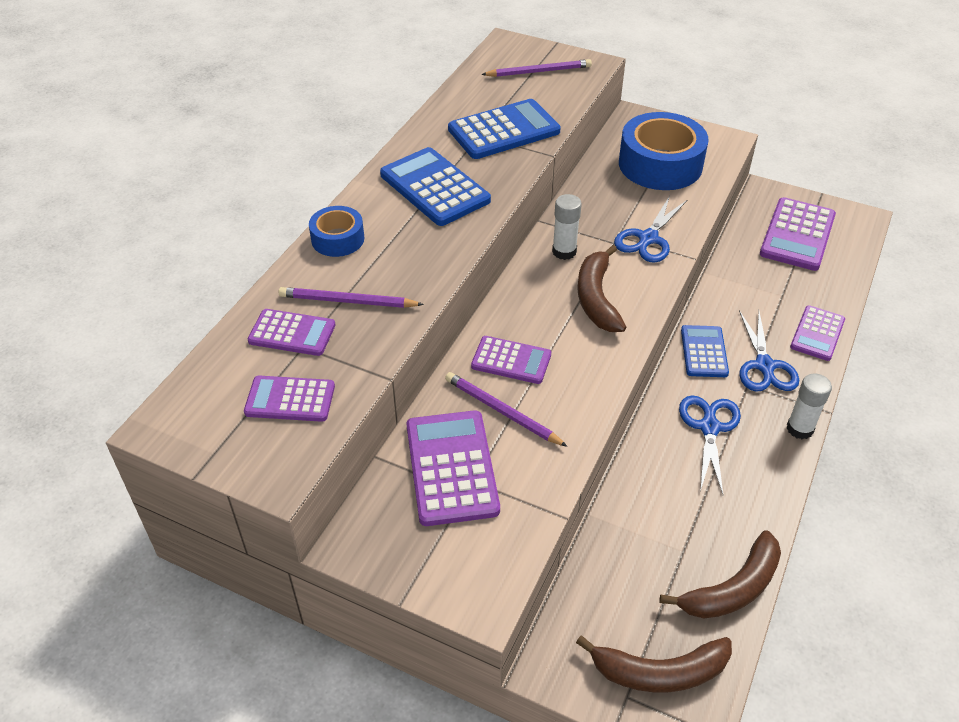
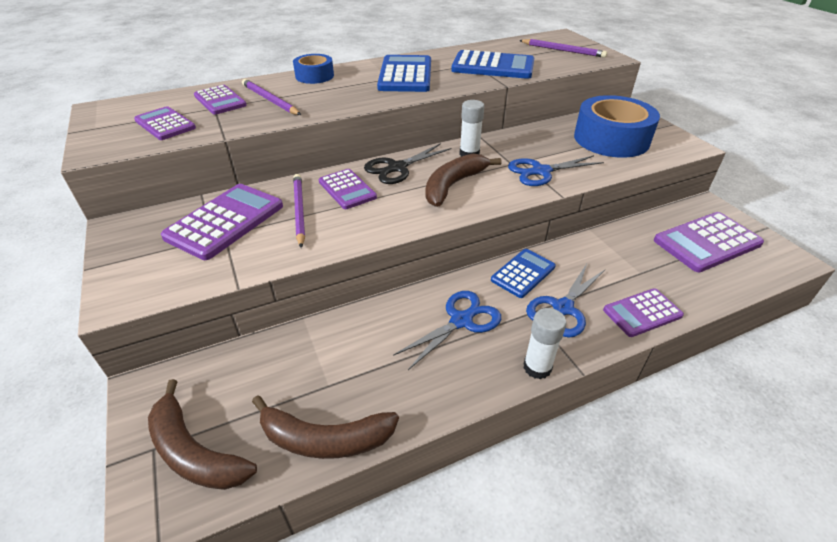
camera: 40 degrees right, 5 degrees down
none -> black scissors [364,143,452,184]

